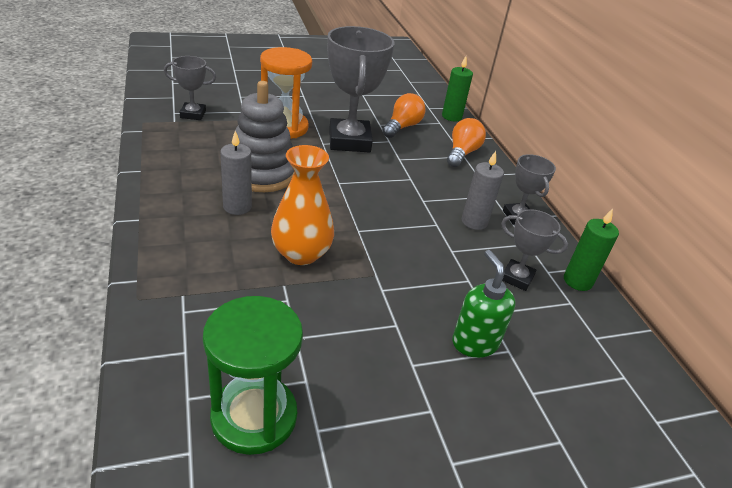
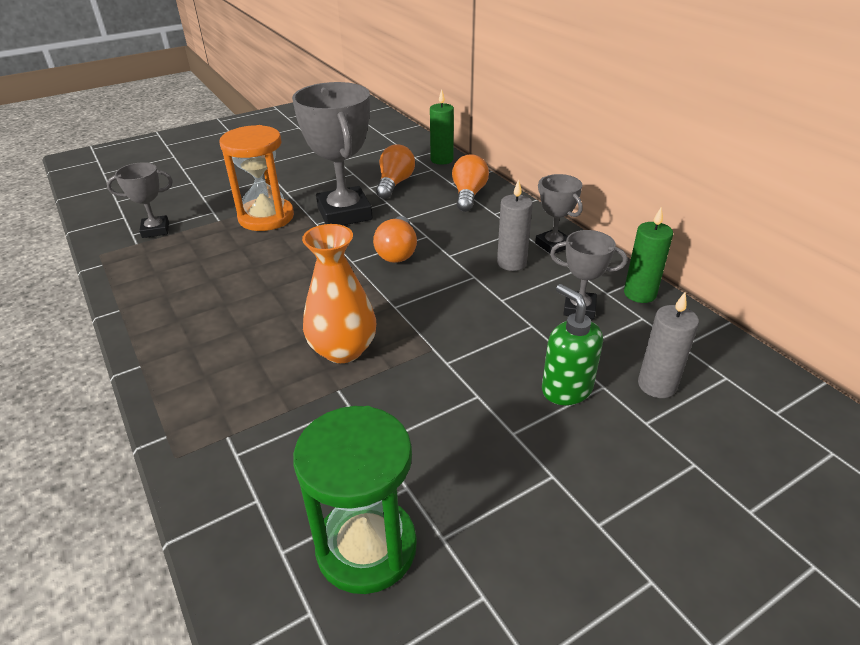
camera: 10 degrees left, 0 degrees up
grey candle [220,131,252,215] -> grey candle moved to [638,292,699,398]
grey stacking toy [235,81,295,192] -> none
none -> orange light bulb [373,216,417,263]

